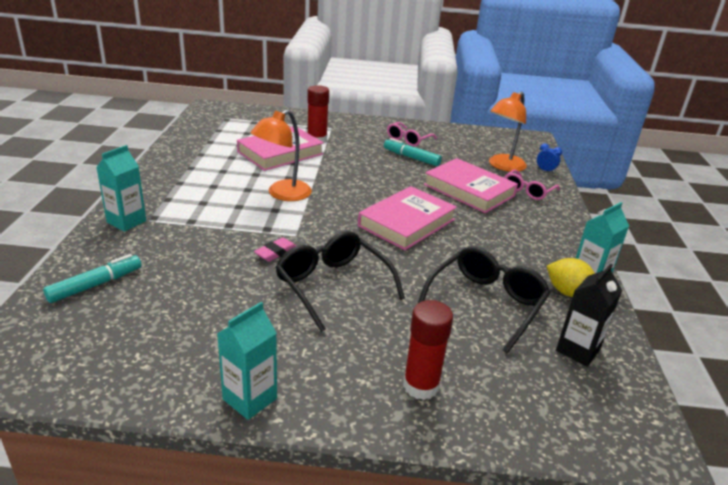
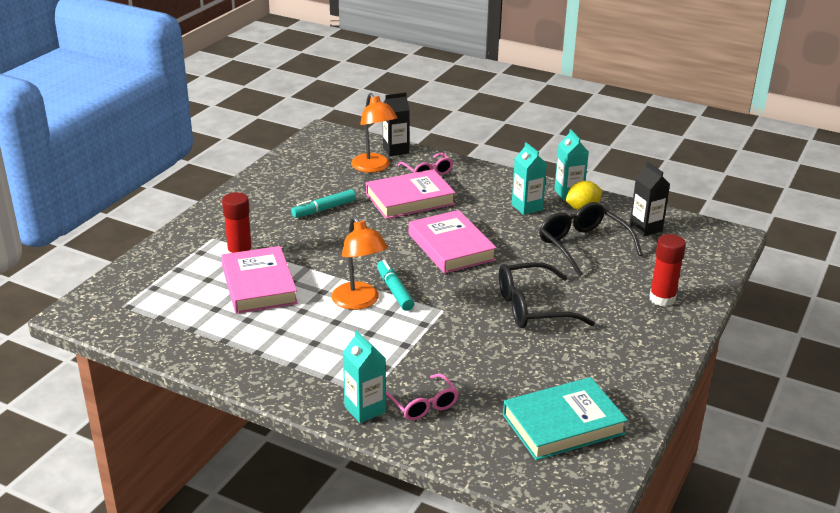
camera: 65 degrees left, 0 degrees up
turquoise marker [43,254,141,303] -> turquoise marker moved to [377,260,415,311]
turquoise carton [217,302,277,420] -> turquoise carton moved to [512,142,547,215]
pink eraser [254,238,296,262] -> none
pink glasses [387,122,437,146] -> pink glasses moved to [386,373,459,420]
blue clock [537,143,562,173] -> black carton [383,92,410,156]
none -> turquoise book [503,377,628,460]

